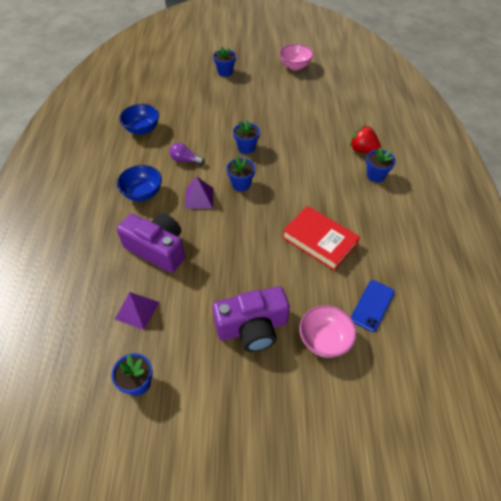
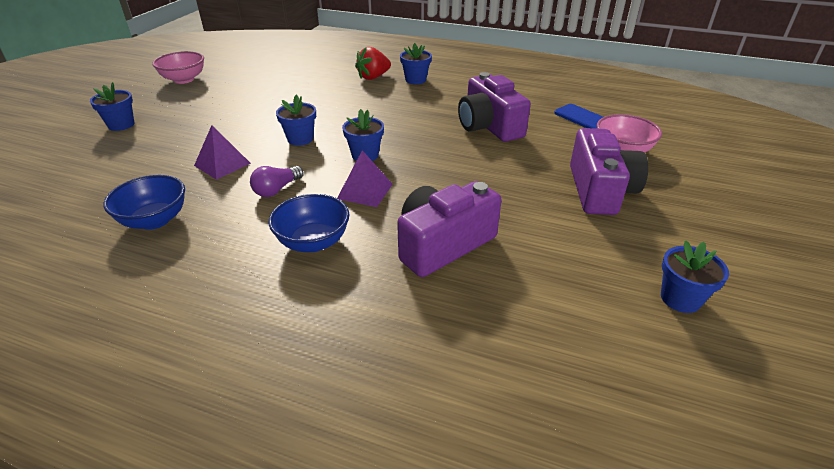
camera: 70 degrees left, 15 degrees down
purple pyramid [115,292,160,330] -> purple pyramid moved to [194,125,251,180]
red book [282,206,360,271] -> purple camera [458,72,531,142]

